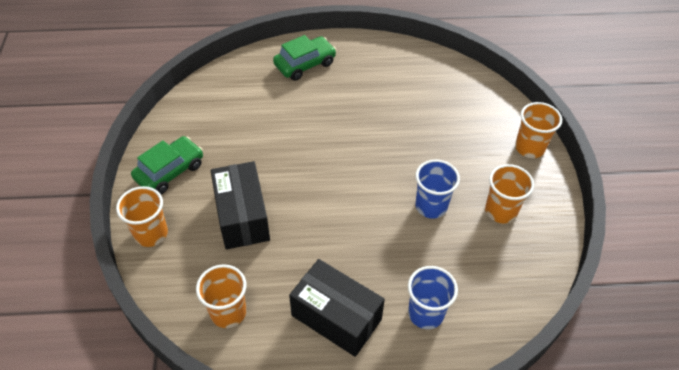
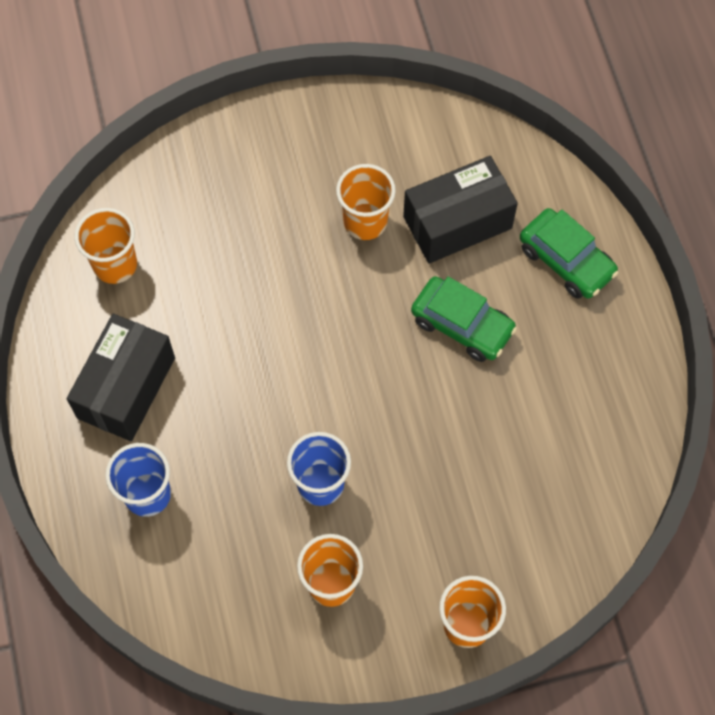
camera: 80 degrees right, 15 degrees up
orange cup [116,186,168,247] -> orange cup moved to [336,164,396,240]
green car [131,136,203,194] -> green car moved to [411,276,517,362]
black box [211,161,270,249] -> black box moved to [403,156,518,264]

